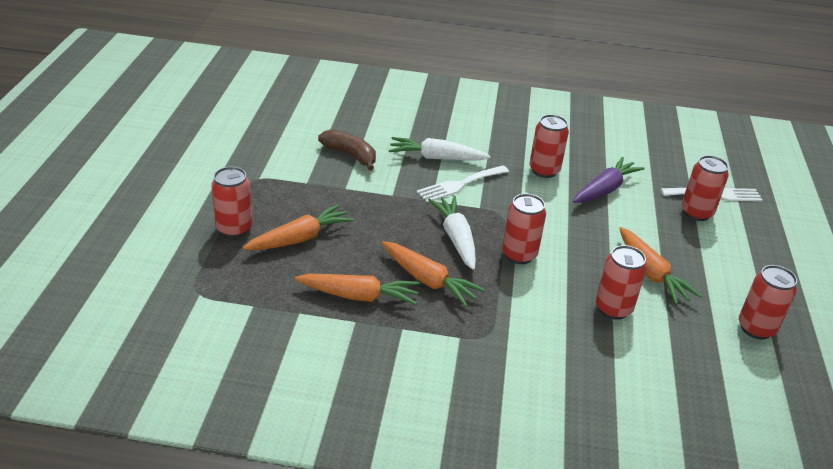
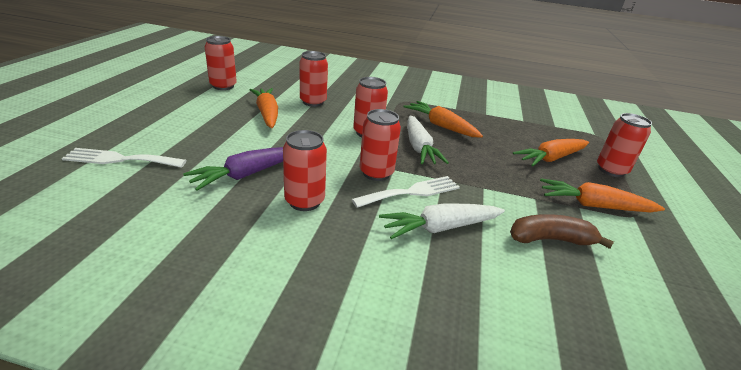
camera: 175 degrees left, 5 degrees down
orange carrot [295,274,420,305] -> orange carrot moved to [540,179,665,212]
brown banana [318,129,376,171] -> brown banana turned 135 degrees clockwise [510,215,614,249]
white carrot [388,137,490,161] -> white carrot turned 150 degrees clockwise [379,203,505,239]
red can [682,155,729,221] -> red can moved to [360,109,401,181]

